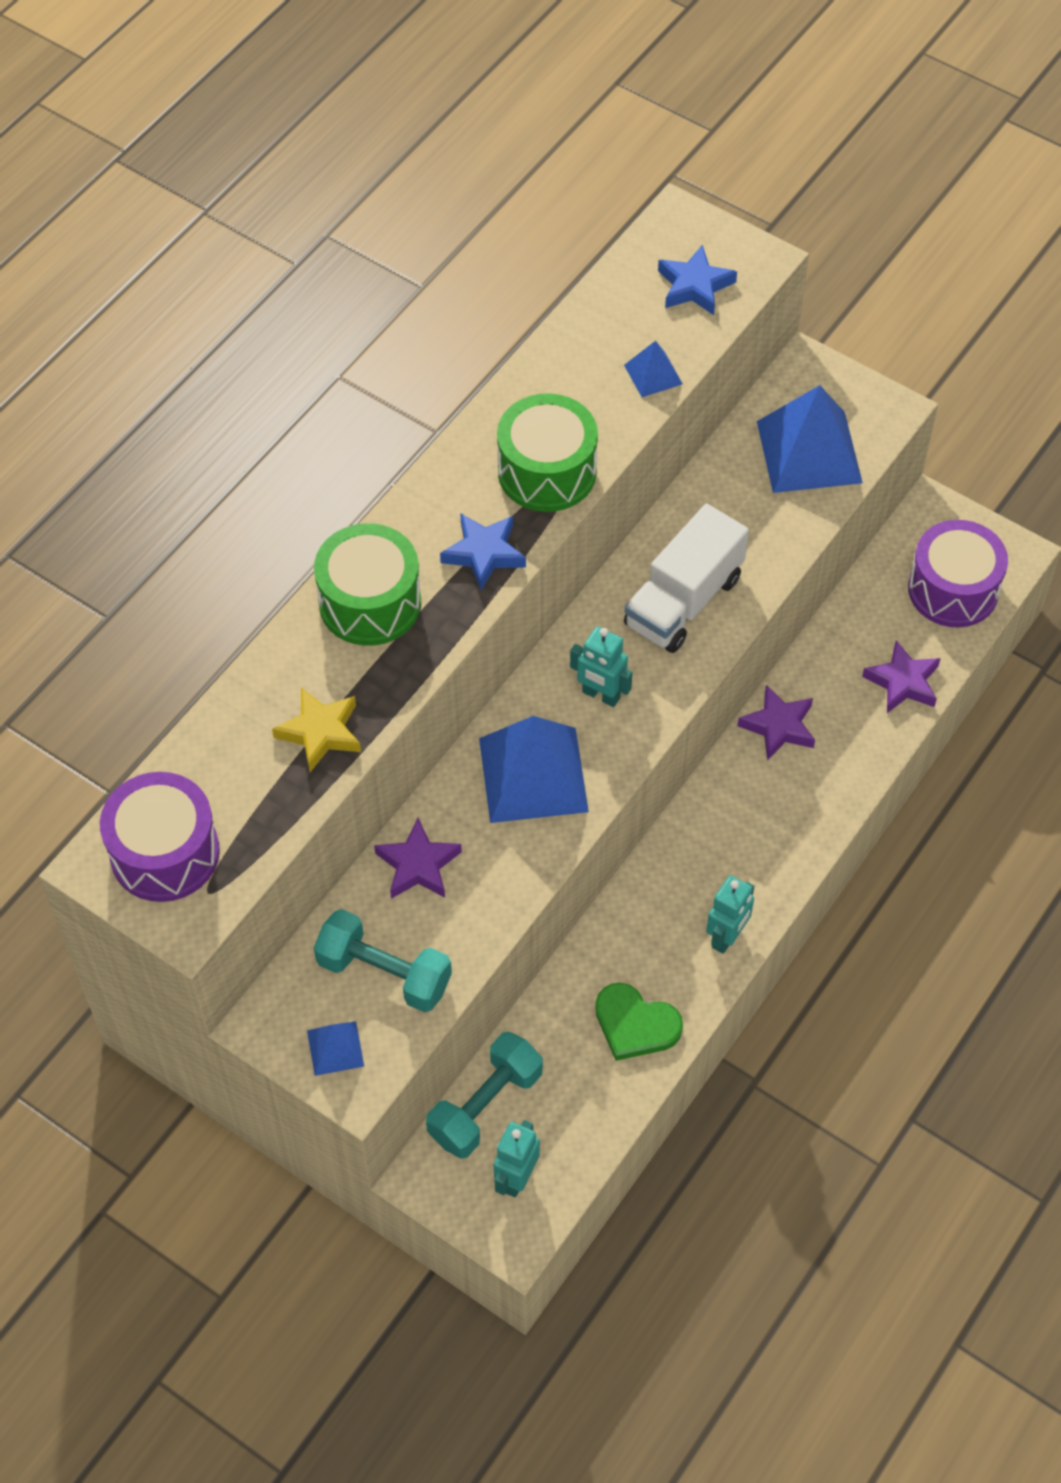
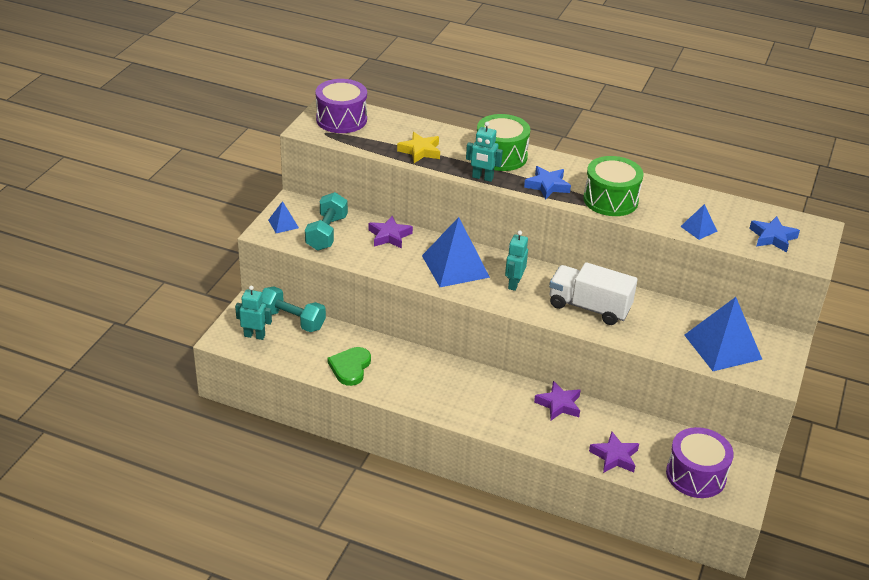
camera: 75 degrees right, 20 degrees down
turquoise robot [706,875,754,954] -> turquoise robot moved to [466,122,503,182]

